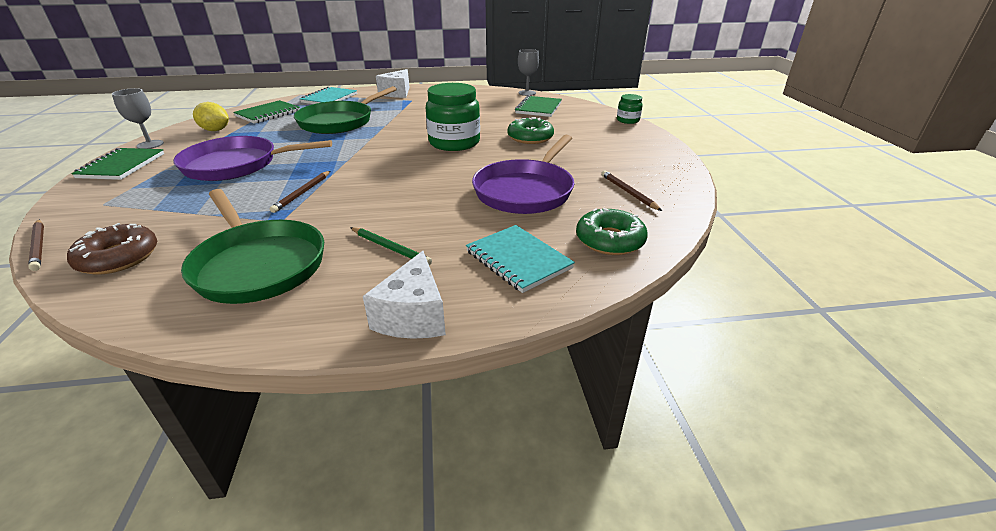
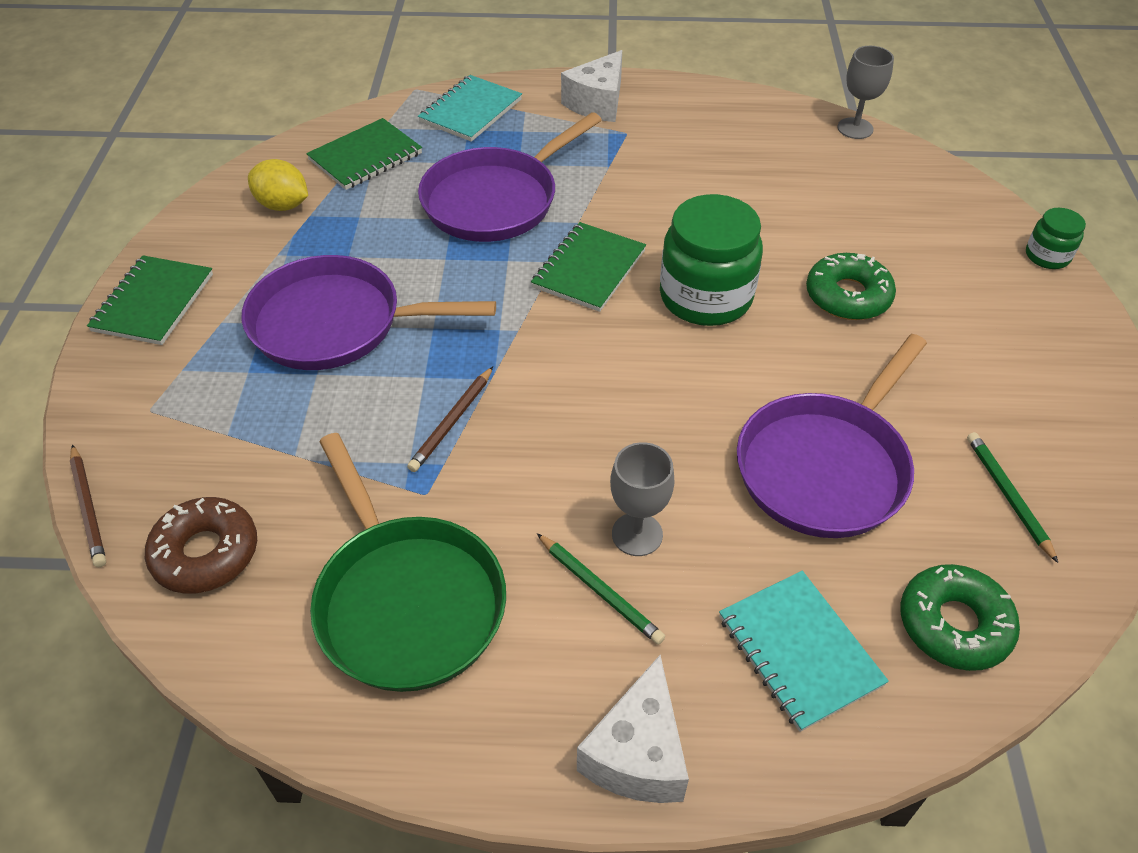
camera: 10 degrees right, 15 degrees up
grey goblet [112,88,164,149] -> grey goblet moved to [610,442,675,556]
green pan [294,86,397,134] -> purple pan [418,112,602,242]
green notebook [515,95,562,117] -> green notebook moved to [531,222,646,312]
brown pencil [601,170,662,211] -> green pencil [967,432,1058,563]

